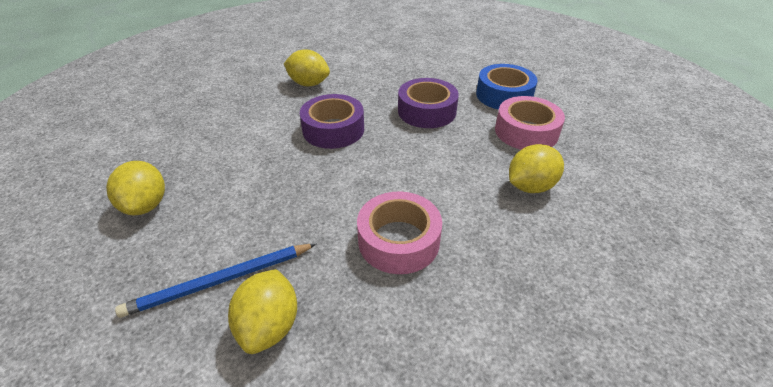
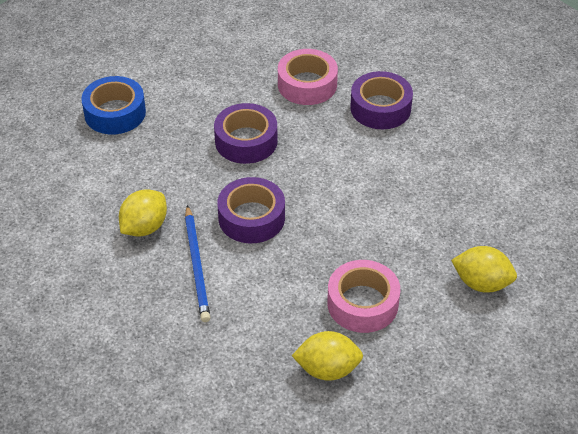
camera: 75 degrees left, 5 degrees up
blue pencil [115,244,316,318] -> blue pencil moved to [185,205,210,322]
pink tape [357,191,442,274] -> pink tape moved to [327,260,400,333]
blue tape [476,64,538,110] -> blue tape moved to [81,76,146,134]
yellow lemon [509,144,564,193] -> purple tape [350,71,413,129]

